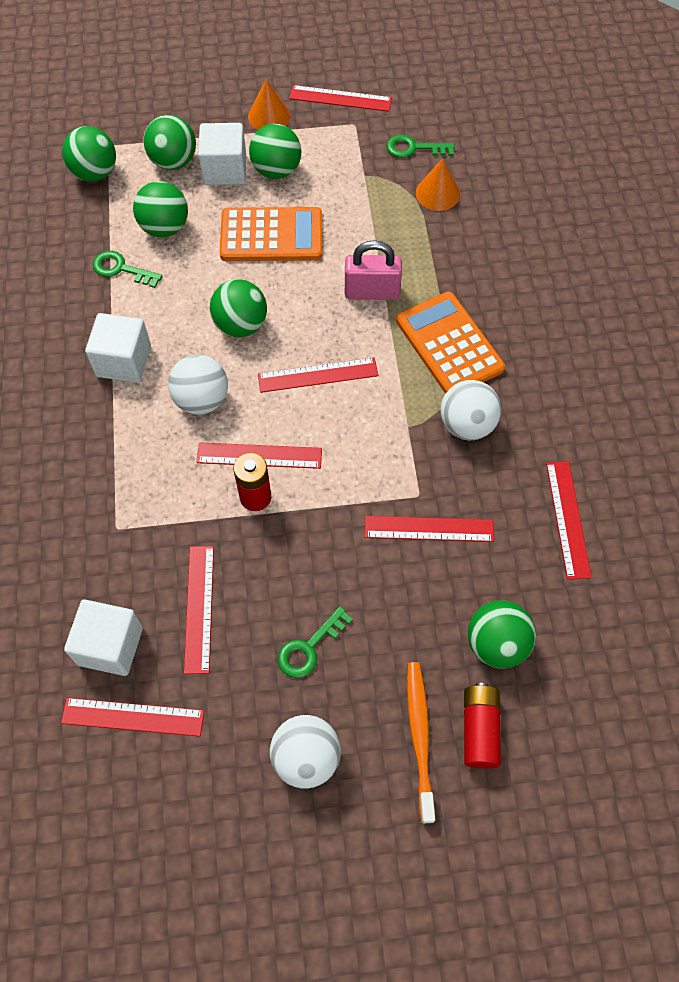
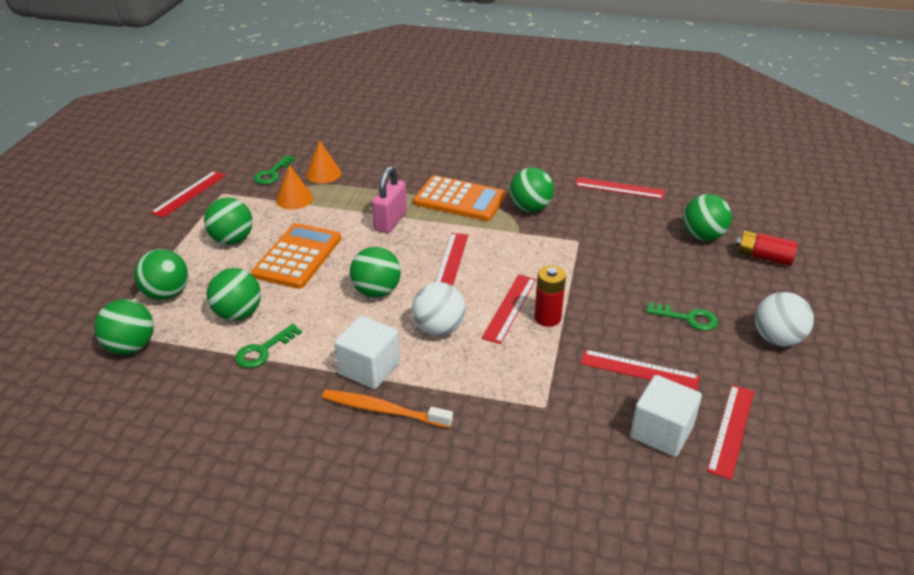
camera: 70 degrees left, 25 degrees down
white cube [198,123,246,185] -> none
orange cone [248,79,291,130] -> orange cone moved to [276,165,313,209]
green key [278,606,353,678] -> green key turned 45 degrees counterclockwise [646,302,718,331]
red ruler [365,516,494,542] -> none
orange calculator [396,292,505,394] -> orange calculator turned 150 degrees counterclockwise [413,175,506,221]
orange toothbrush [407,662,435,823] -> orange toothbrush moved to [322,390,453,428]
white ball [441,380,501,440] -> green ball [510,167,554,212]

